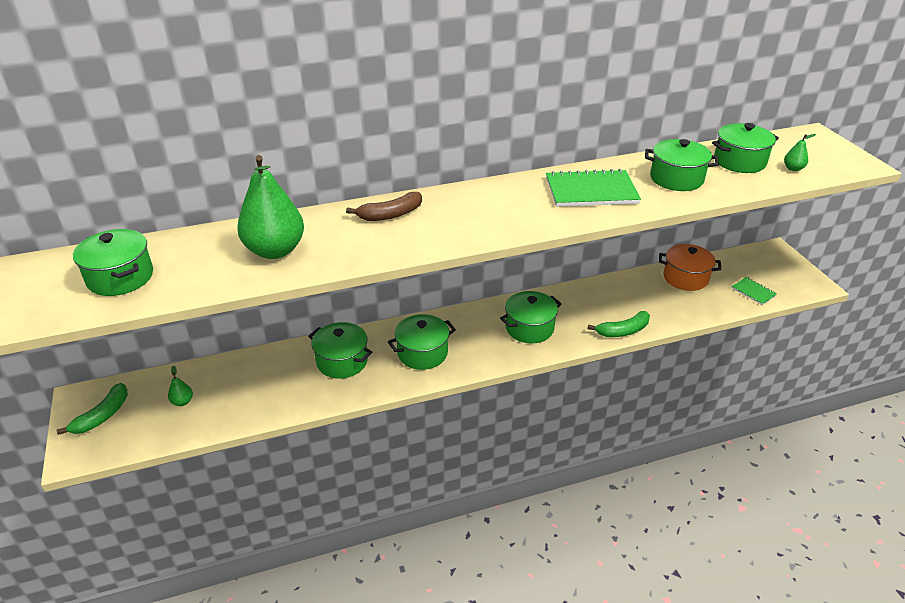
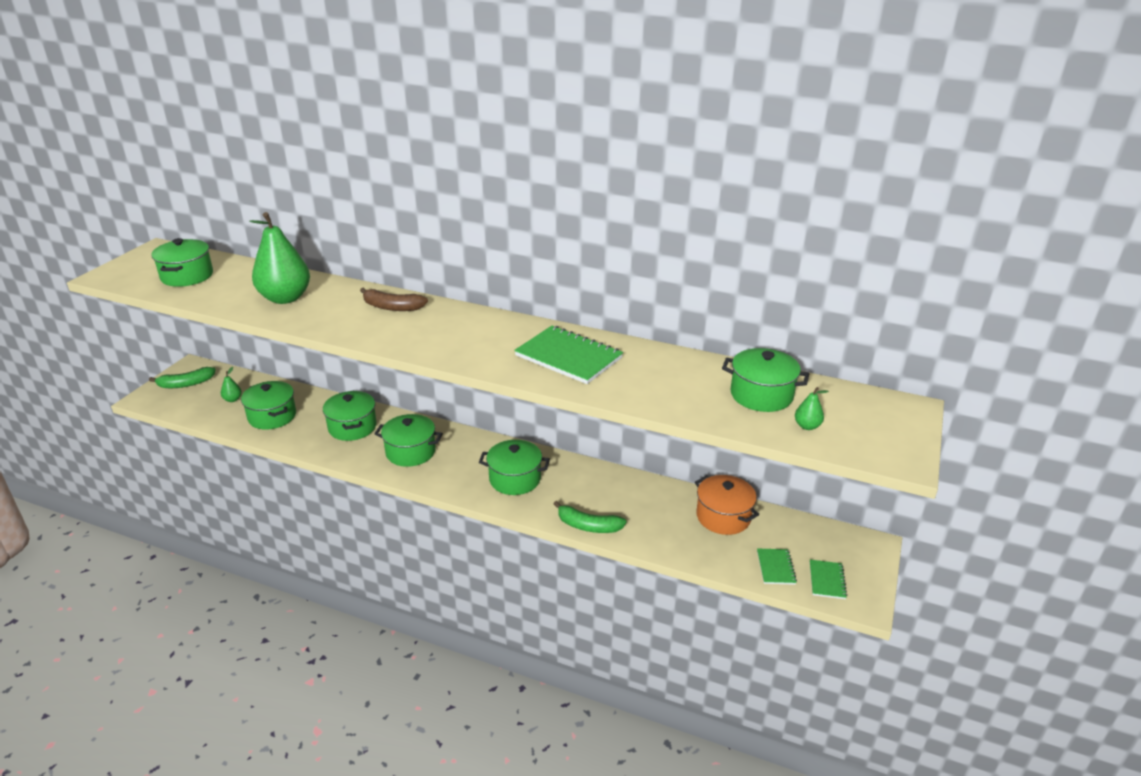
camera: 40 degrees right, 5 degrees down
green pot [645,139,719,191] -> green pot moved to [241,381,296,430]
none -> green notebook [810,560,847,599]

